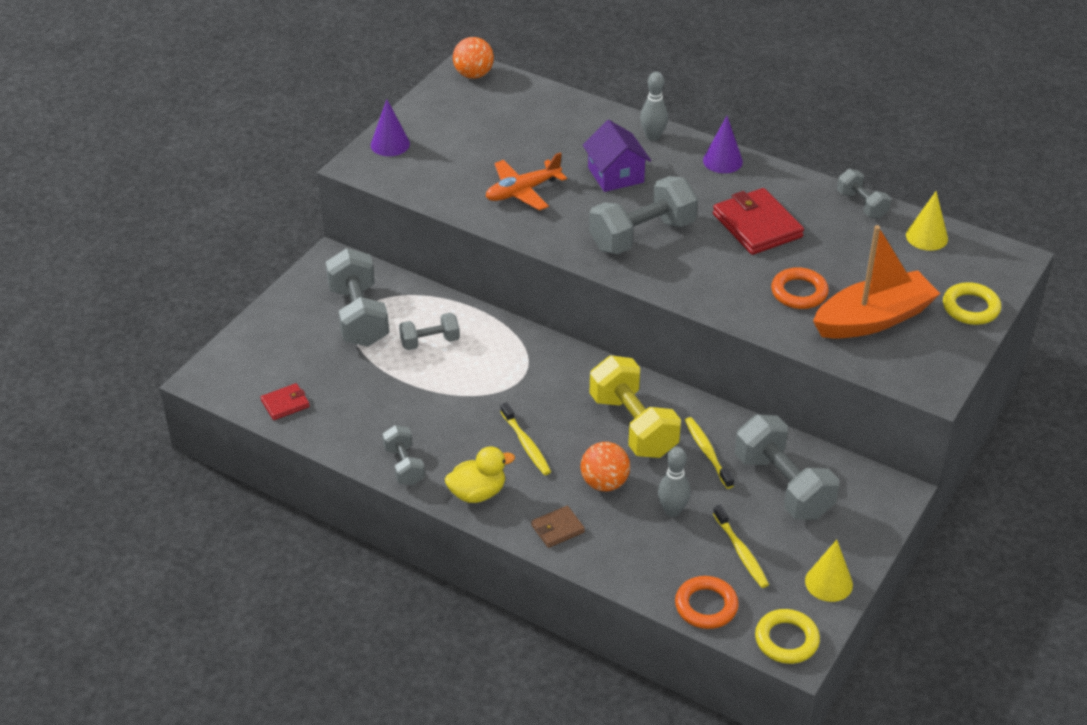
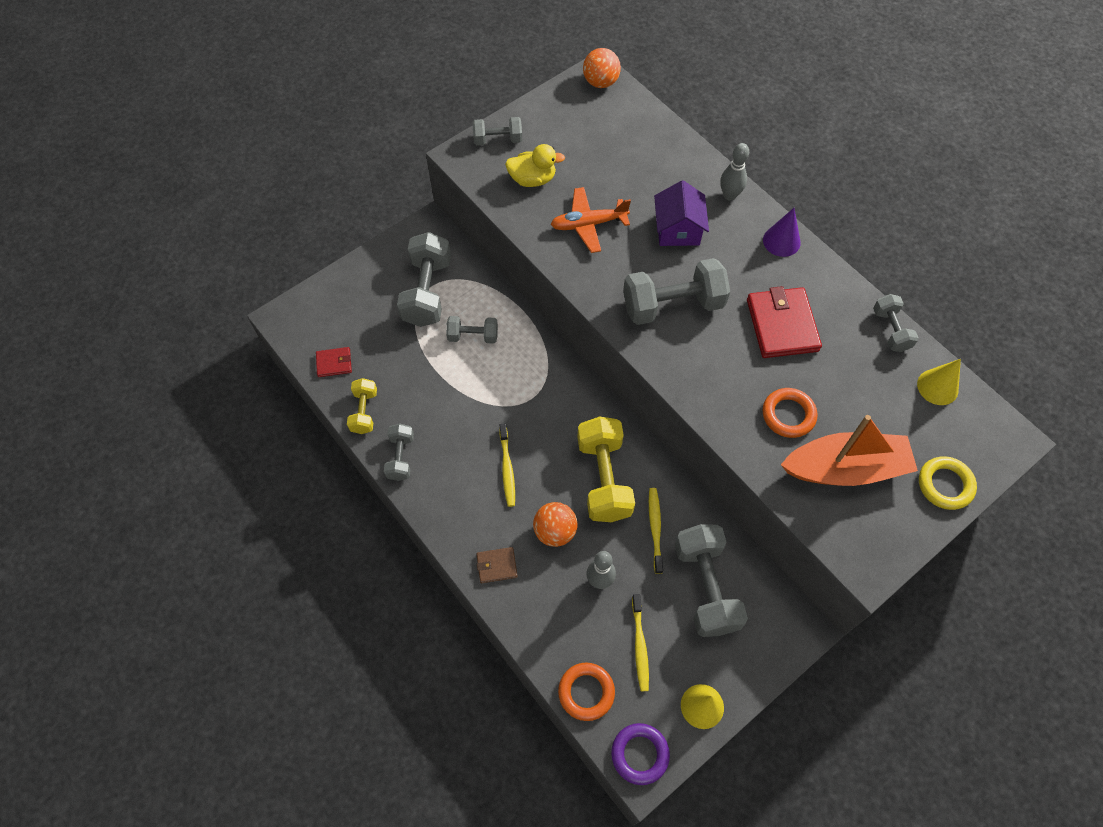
camera: 20 degrees right, 20 degrees up
purple cone [371,99,410,156] -> grey dumbbell [472,117,522,145]
yellow duck [445,446,515,503] -> yellow duck moved to [505,144,565,187]
yellow ring [755,609,820,664] -> purple ring [611,723,670,785]
none -> yellow dumbbell [347,378,377,434]

